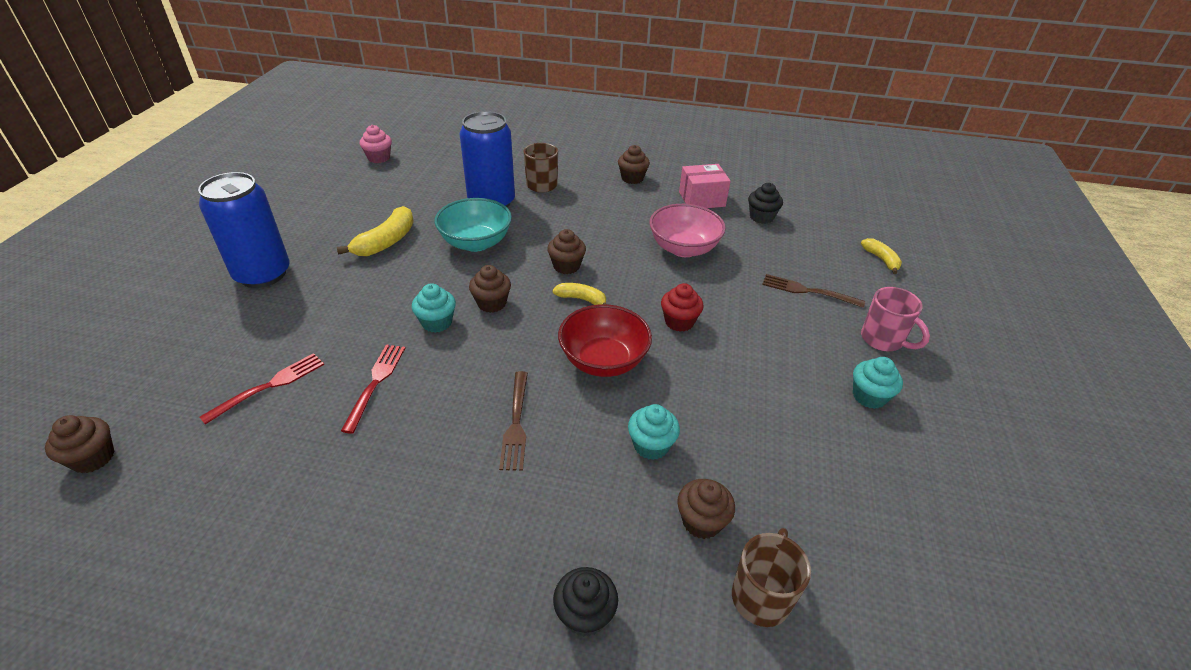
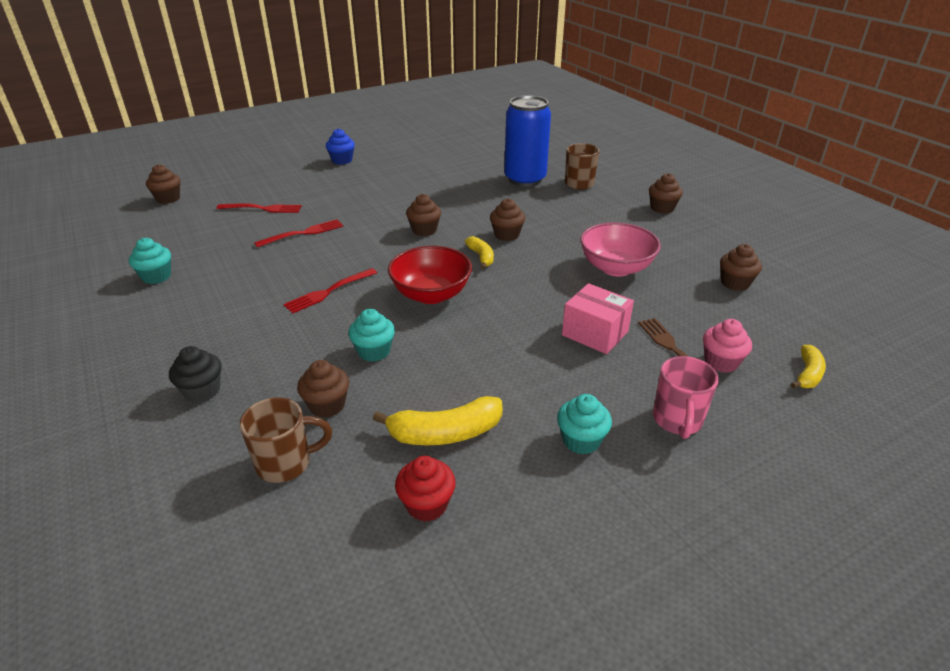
camera: 50 degrees right, 5 degrees down
blue can [198,172,290,288] -> blue cupcake [326,129,355,165]
yellow banana [337,206,414,256] -> yellow banana moved to [373,396,503,445]
pink cupcake [360,125,392,163] -> pink cupcake moved to [703,319,752,373]
turquoise cupcake [412,283,456,333] -> turquoise cupcake moved to [129,238,171,284]
turquoise bowl [435,198,512,252] -> none
brown fork [499,371,528,471] -> red fork [283,268,377,313]
red cupcake [661,283,704,332] -> red cupcake moved to [395,456,456,522]
pink box [679,164,731,208] -> pink box moved to [562,283,634,354]
black cupcake [748,183,783,224] -> brown cupcake [720,244,762,291]

